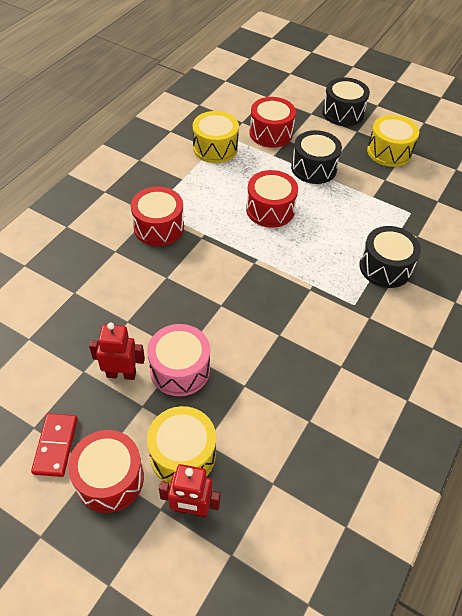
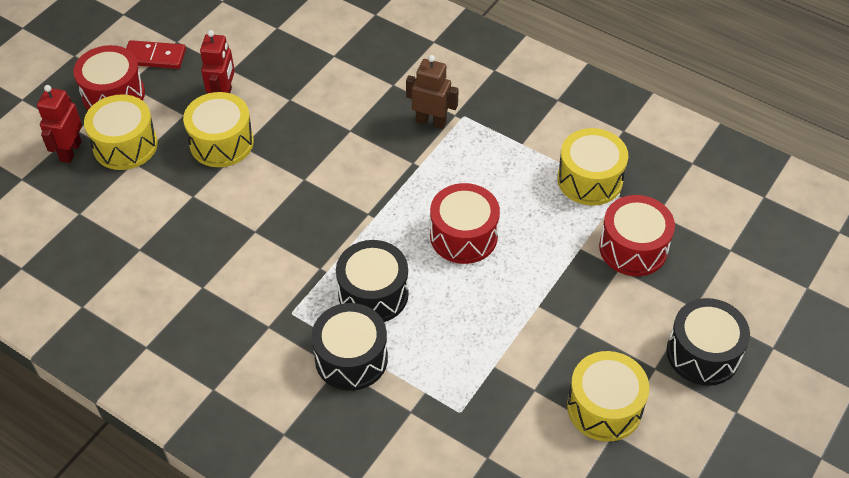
camera: 95 degrees right, 0 degrees up
red drum [131,187,184,246] -> brown robot [406,55,459,129]
pink drum [147,324,210,396] -> yellow drum [183,92,254,167]
black drum [291,130,342,184] -> black drum moved to [336,240,409,322]

